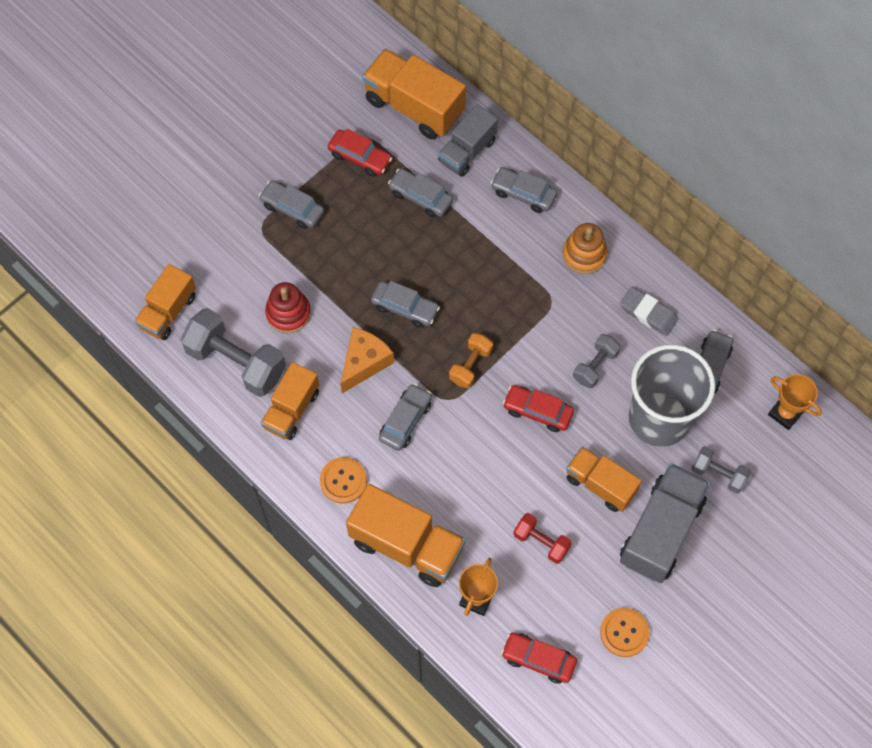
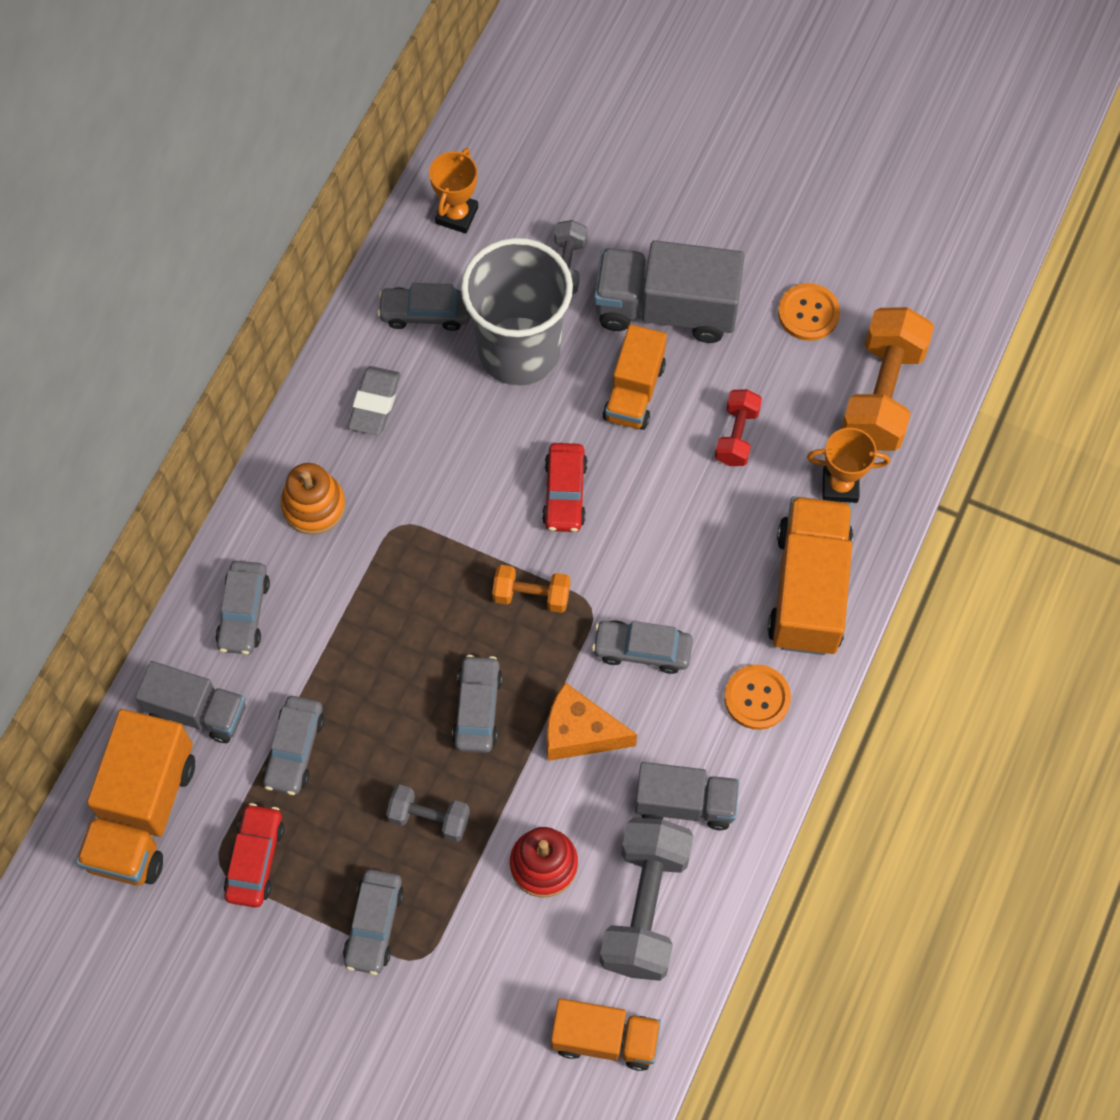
camera: 110 degrees left, 0 degrees up
orange truck [261,362,319,440] -> grey truck [635,762,740,830]
red car [501,633,577,684] -> orange dumbbell [841,307,934,451]
grey dumbbell [573,334,621,388] -> grey dumbbell moved to [386,785,470,842]

